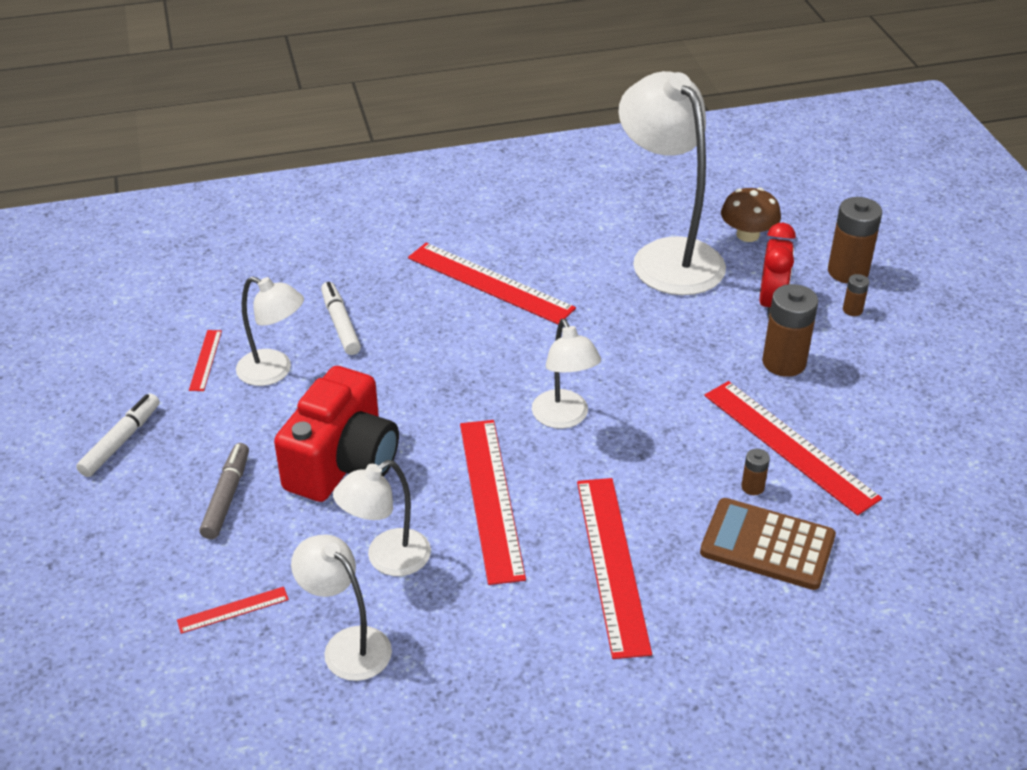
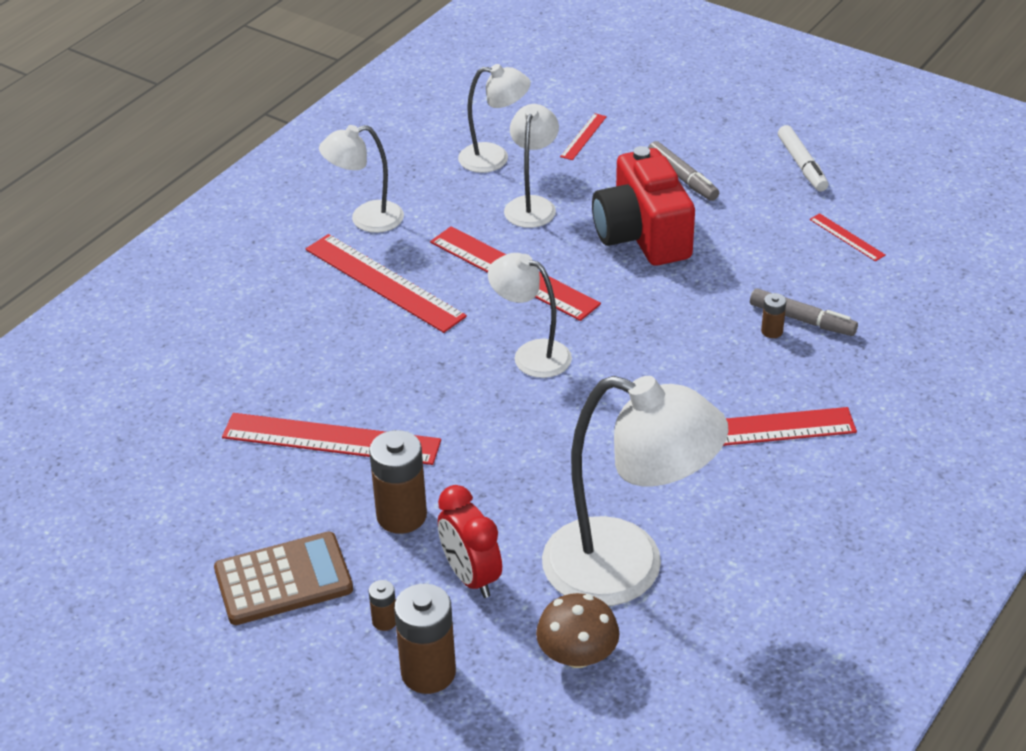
camera: 140 degrees right, 0 degrees up
white lamp [236,276,304,386] -> white lamp moved to [319,125,404,233]
white marker [321,282,361,355] -> grey marker [750,288,858,336]
brown calculator [700,498,836,590] -> brown calculator moved to [214,532,353,625]
brown battery [741,449,770,495] -> brown battery moved to [761,293,786,338]

